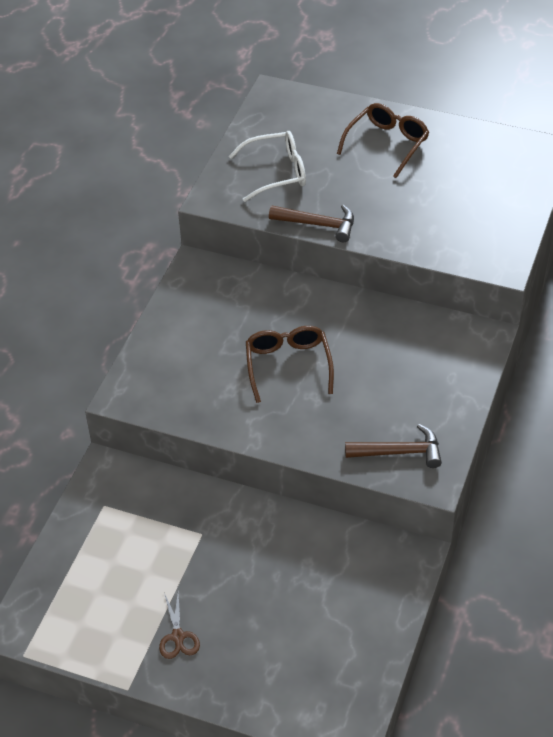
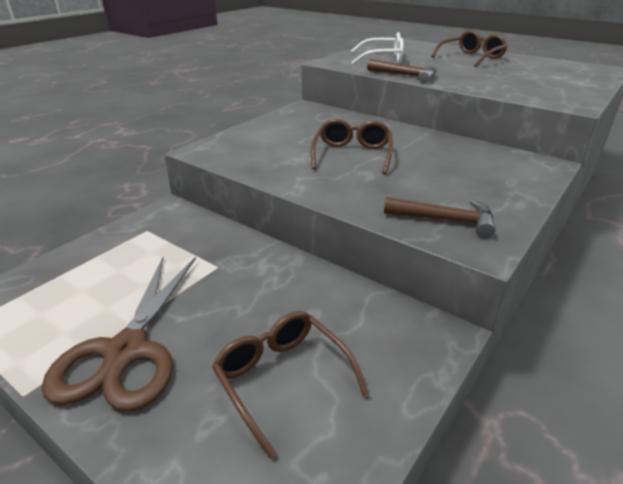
camera: 15 degrees right, 15 degrees down
brown scissors [159,591,200,659] -> brown scissors [41,257,196,412], size x2.31
none -> brown glasses [212,311,369,459]

